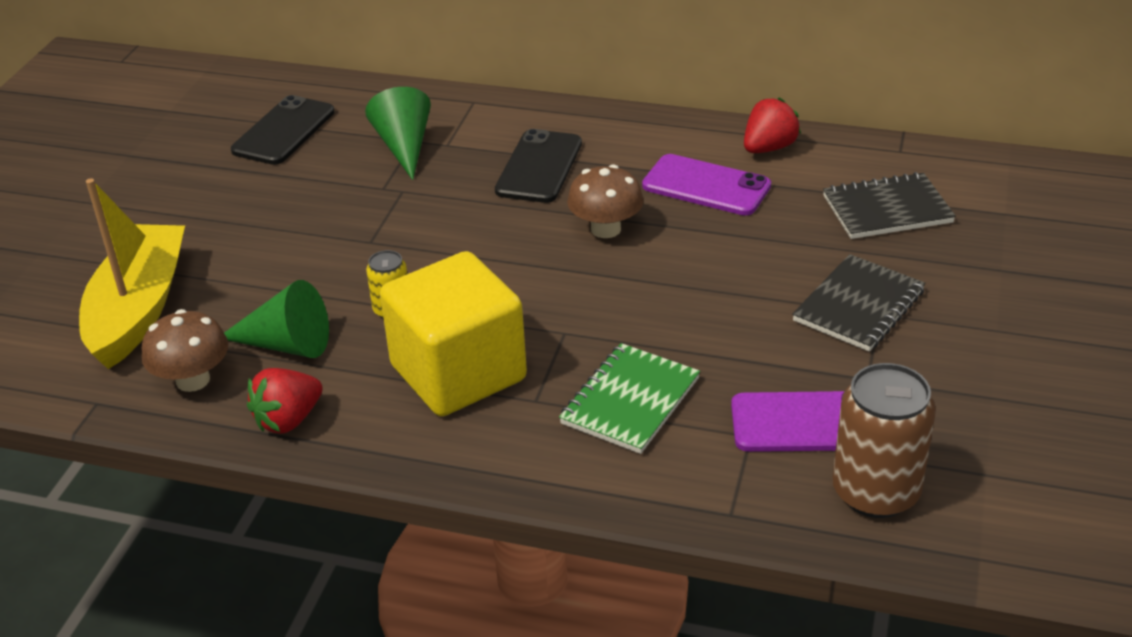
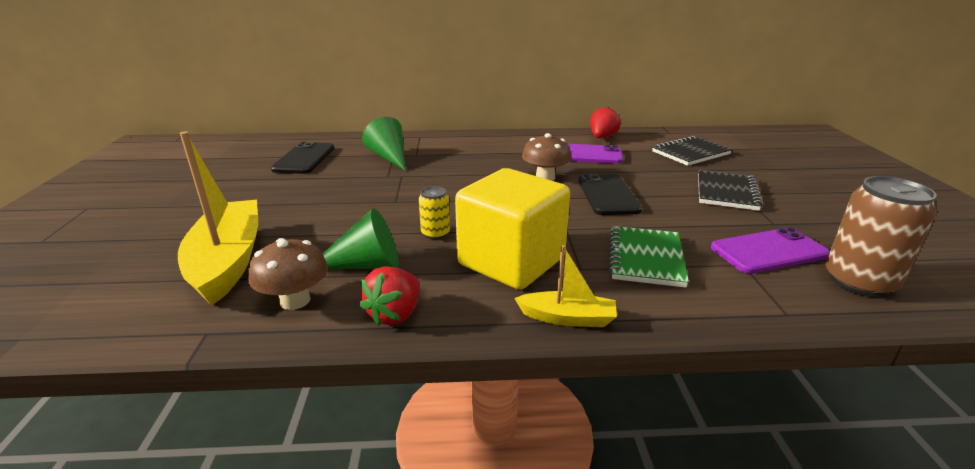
camera: 20 degrees left, 10 degrees down
black phone [495,129,582,203] -> black phone moved to [578,174,642,215]
none -> yellow boat [514,245,617,327]

